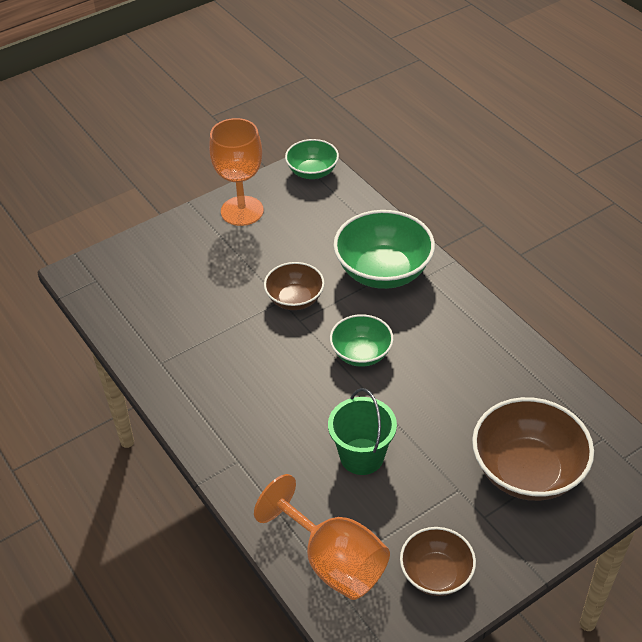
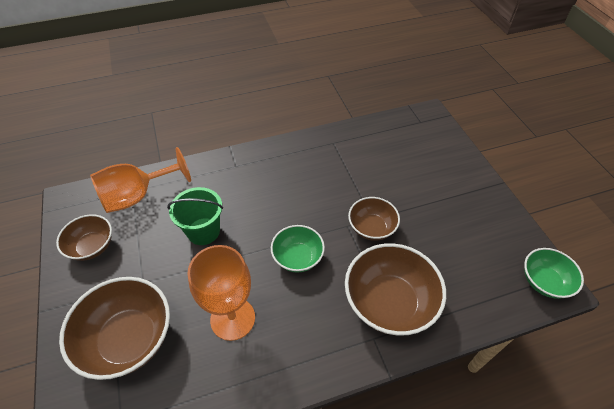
camera: 105 degrees right, 5 degrees up
orange goblet [209,118,264,226] -> orange goblet moved to [188,245,255,341]
green bowl [333,210,435,289] -> brown bowl [345,243,446,336]

